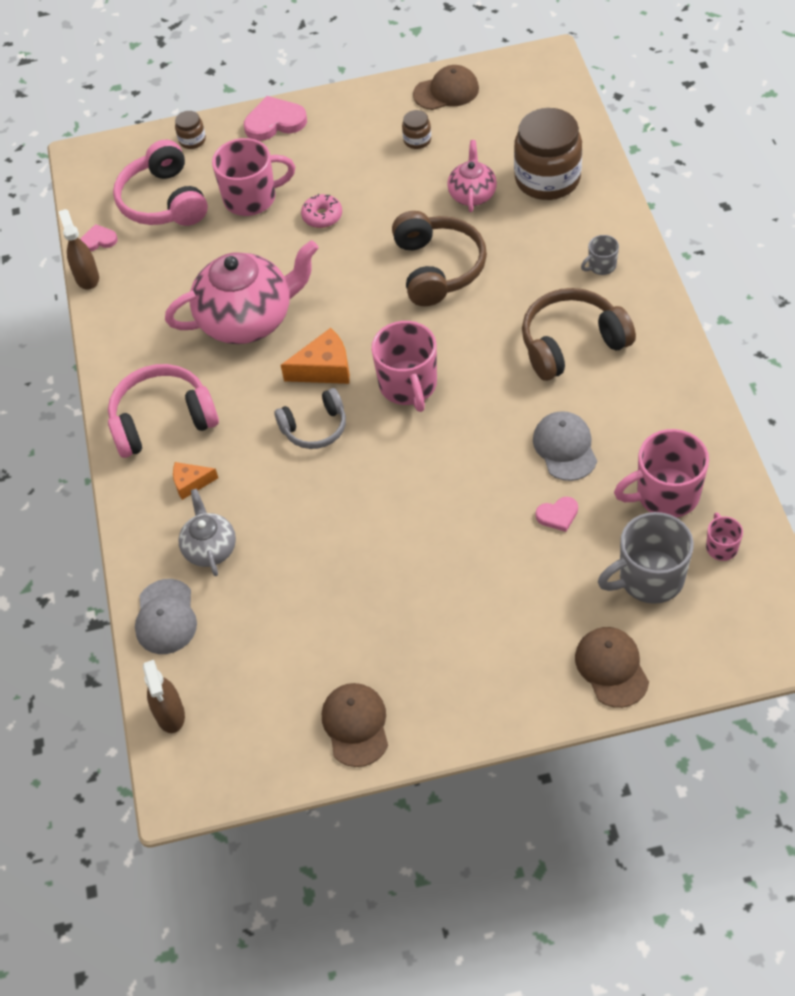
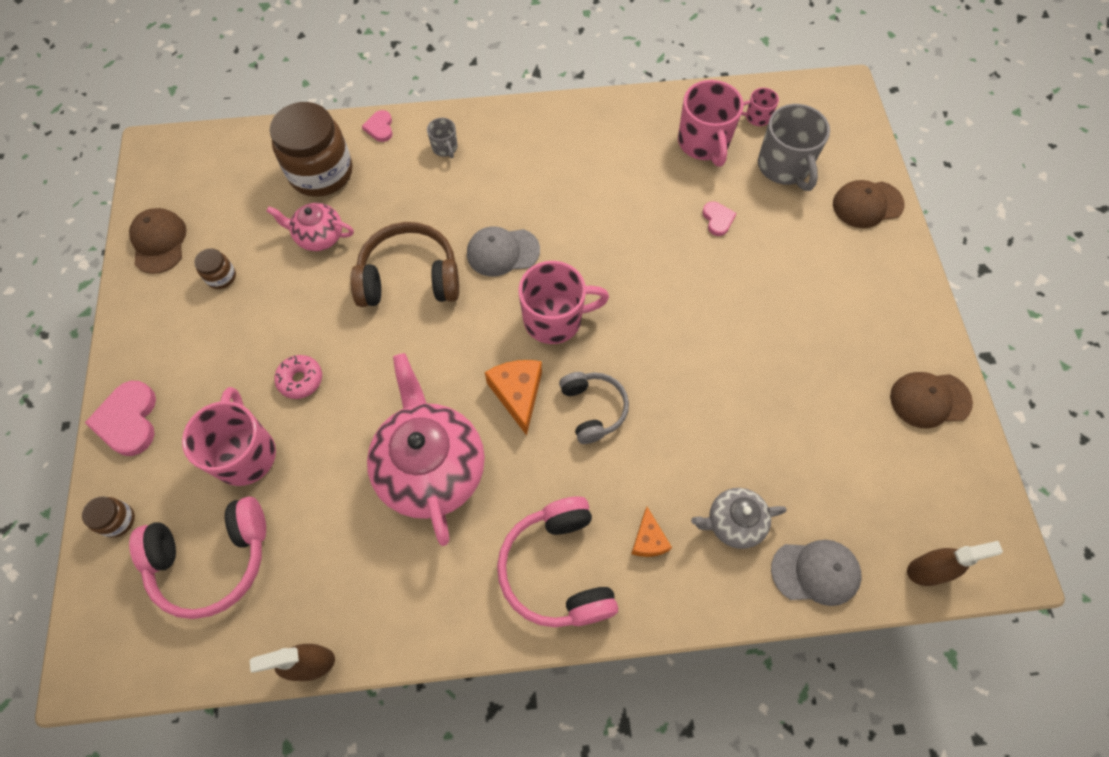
camera: 90 degrees left, 10 degrees up
pink heart [80,224,118,251] -> pink heart moved to [362,110,393,142]
brown headphones [522,288,636,381] -> none
grey cap [533,411,597,481] -> grey cap moved to [467,226,540,276]

